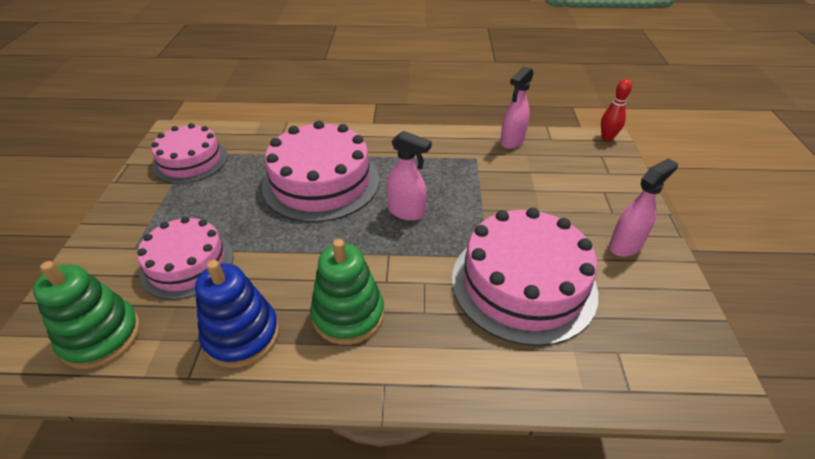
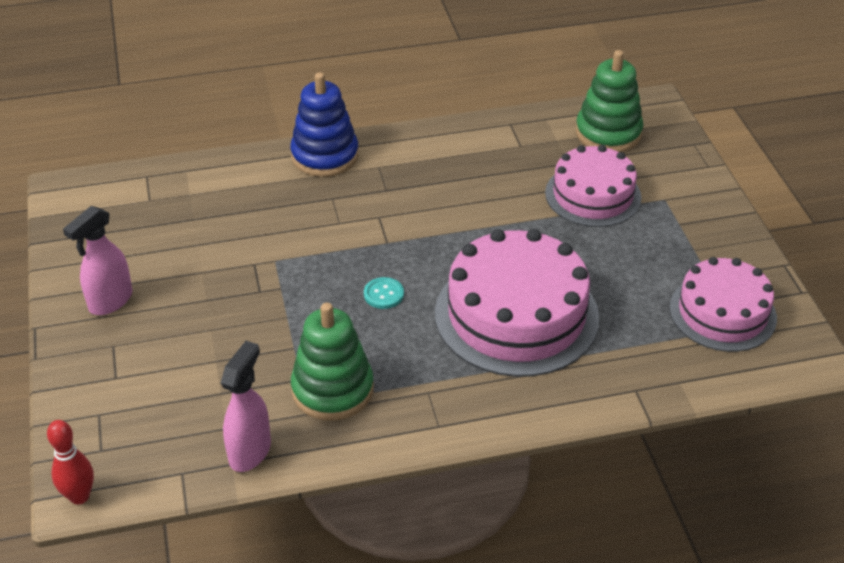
camera: 165 degrees right, 0 degrees up
blue stacking toy [195,260,279,368] -> blue stacking toy moved to [290,72,359,177]
green stacking toy [310,239,384,345] -> green stacking toy moved to [291,303,374,421]
pink spray bottle [387,131,432,221] -> turquoise button [364,277,404,309]
pink cake [452,208,598,346] -> none

